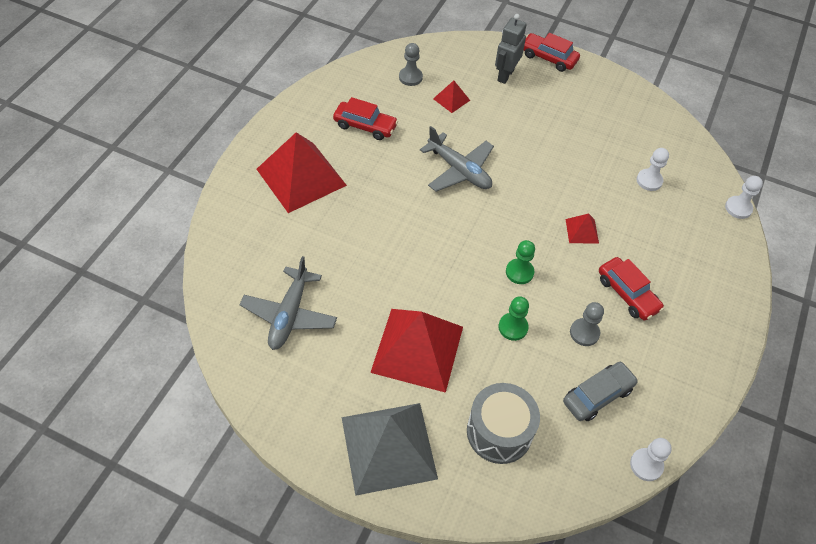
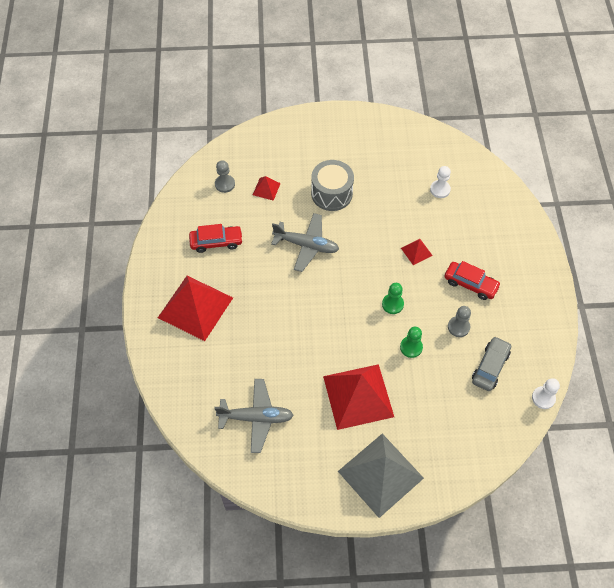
camera: 25 degrees left, 5 degrees up
grey plane [239,256,337,350] -> grey plane turned 75 degrees counterclockwise [214,379,294,453]
grey drum [467,383,540,464] -> grey drum moved to [311,160,354,211]
grey robot [495,14,527,84] -> none
red car [524,33,580,72] -> none
white pawn [725,176,763,219] -> none

